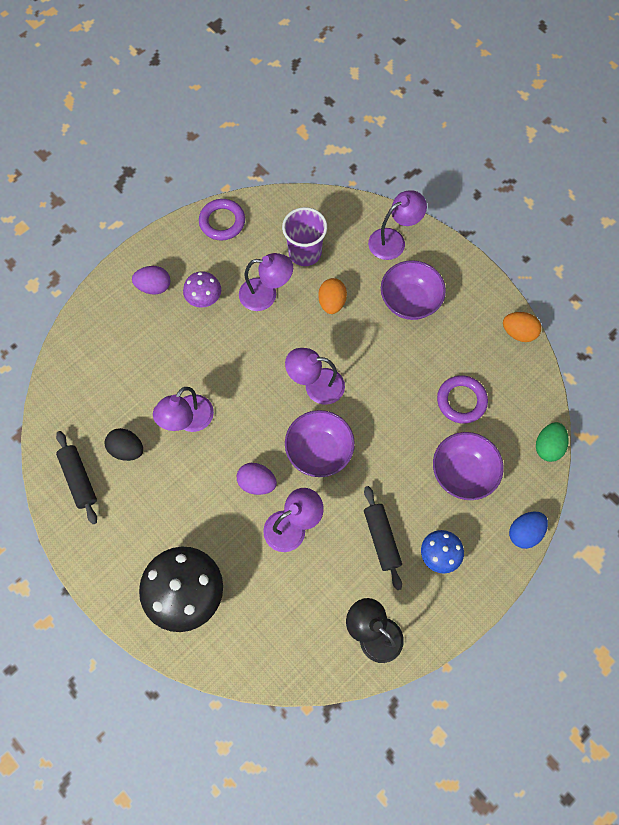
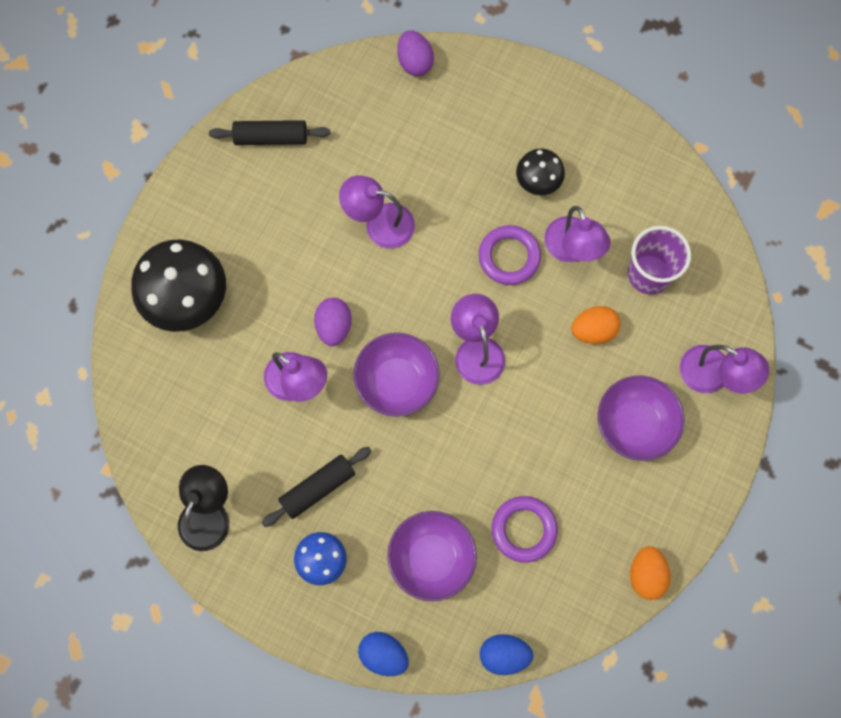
camera: 70 degrees right, 5 degrees up
black rolling pin [56,431,97,524] -> black rolling pin turned 45 degrees clockwise [209,120,330,145]
black egg [105,428,143,461] -> none
purple egg [132,266,170,294] -> purple egg moved to [397,30,434,76]
purple mushroom [183,271,221,308] -> black mushroom [516,149,565,195]
purple ring [199,199,245,240] -> purple ring moved to [479,225,541,285]
green egg [536,422,569,462] -> blue egg [480,634,533,675]

